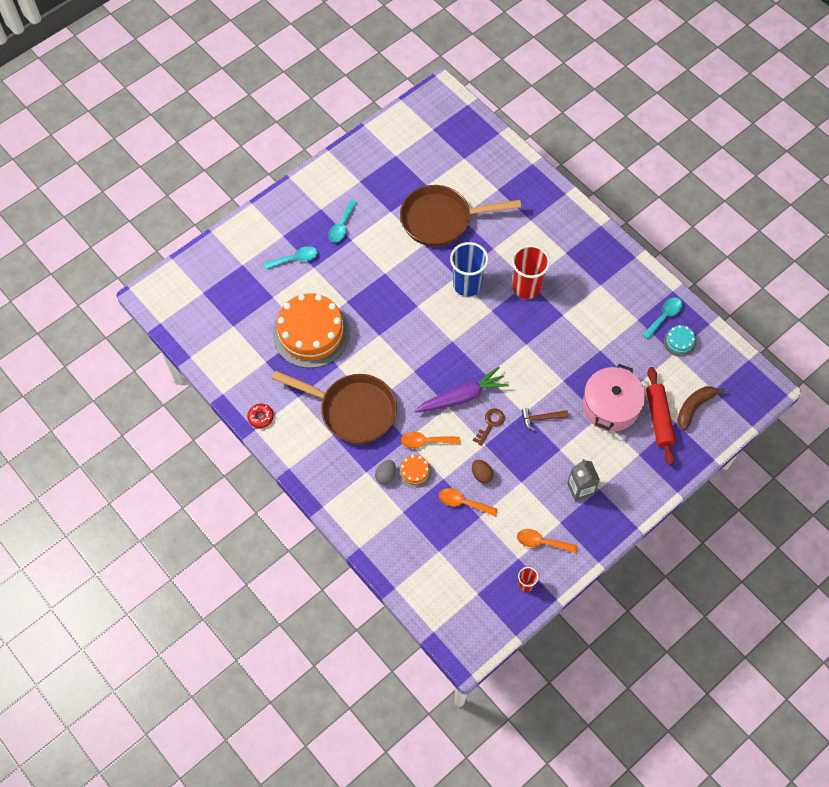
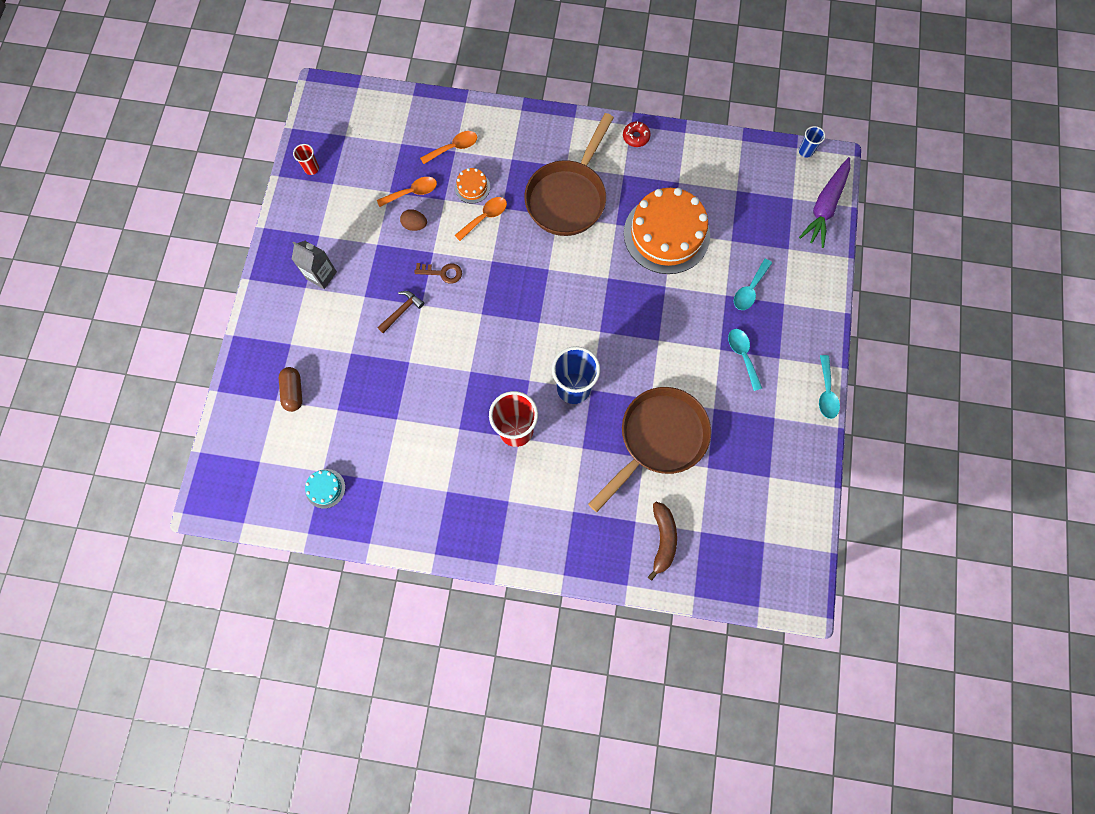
camera: 140 degrees right, 10 degrees up
brown pan [272,371,397,444] -> brown pan turned 45 degrees counterclockwise [524,113,614,236]
grey egg [375,460,396,485] -> none
purple carrot [415,366,509,413] -> purple carrot moved to [799,157,850,248]
brown key [473,409,505,446] -> brown key turned 75 degrees counterclockwise [414,263,462,284]
orange spoon [517,529,578,553] -> orange spoon moved to [420,131,477,164]
pink pot [583,364,646,432] -> none
turquoise spoon [643,298,682,340] -> turquoise spoon moved to [819,355,840,419]
red rolling pin [646,367,676,466] -> brown capsule [279,367,302,412]
brown banana [677,386,725,430] -> brown banana moved to [648,502,677,581]
none -> blue cup [799,126,825,158]

